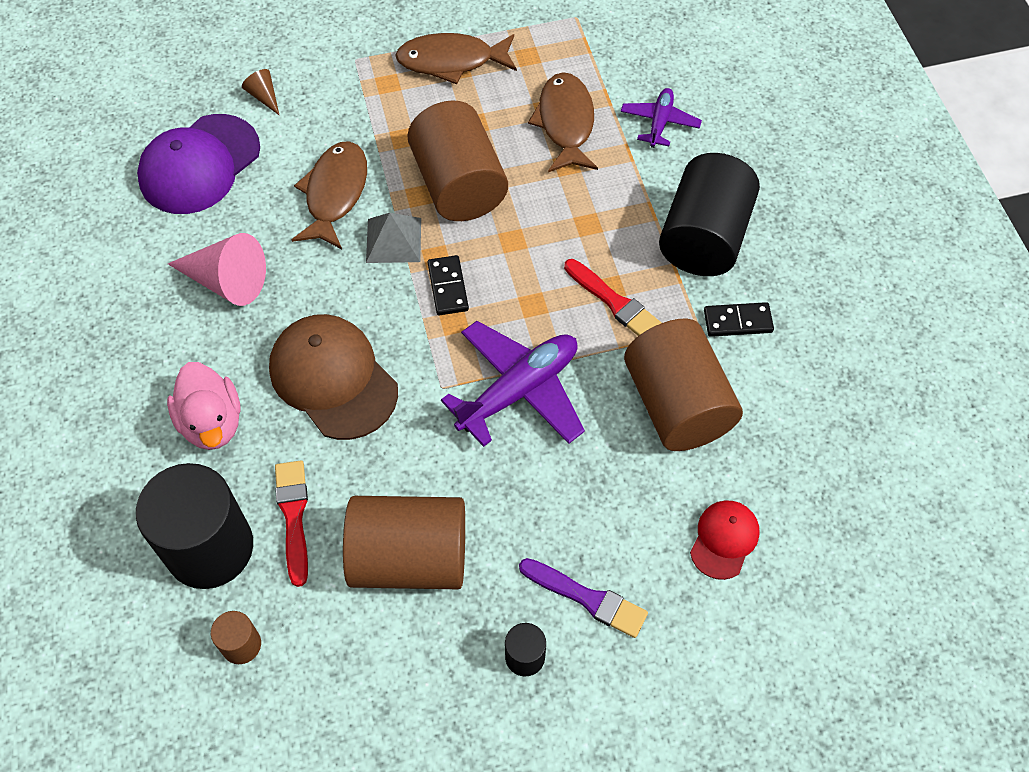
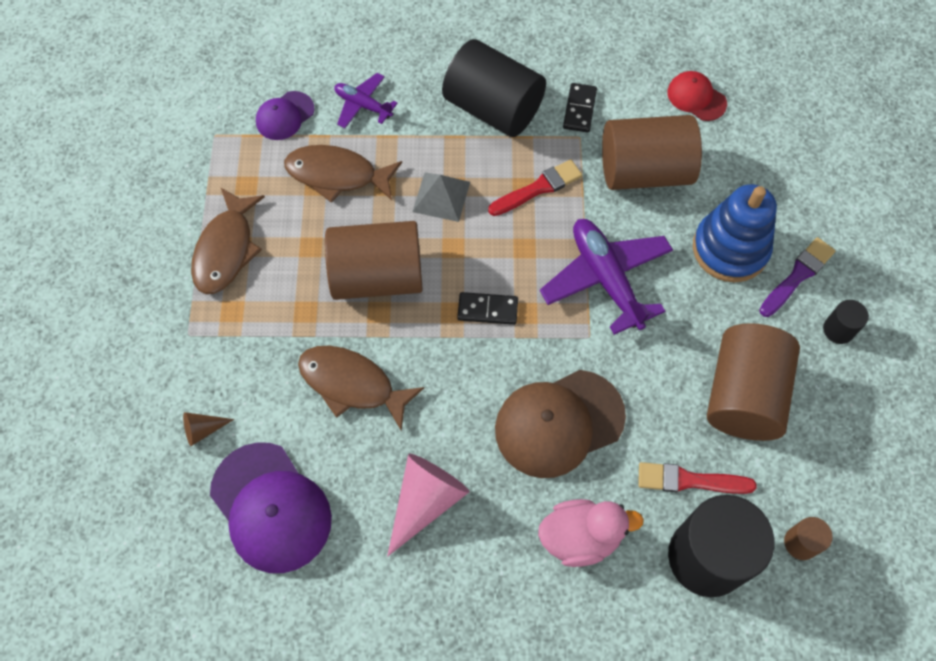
camera: 75 degrees left, 5 degrees up
grey pyramid [366,213,421,263] -> grey pyramid moved to [412,172,470,222]
red cap [690,500,760,580] -> red cap moved to [667,71,727,121]
none -> purple cap [256,91,314,140]
none -> blue stacking toy [693,184,777,282]

